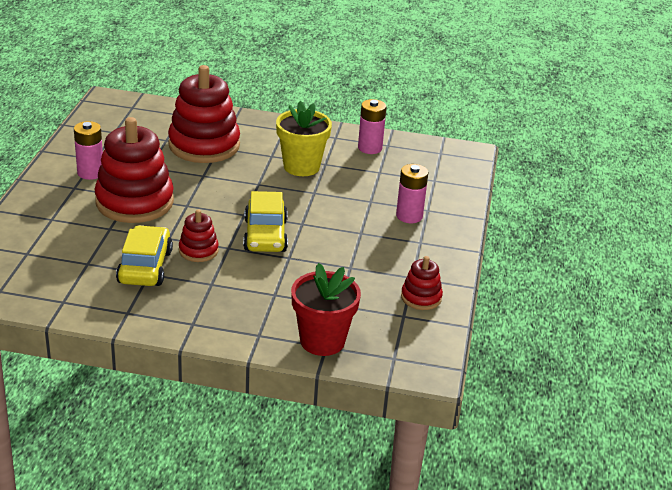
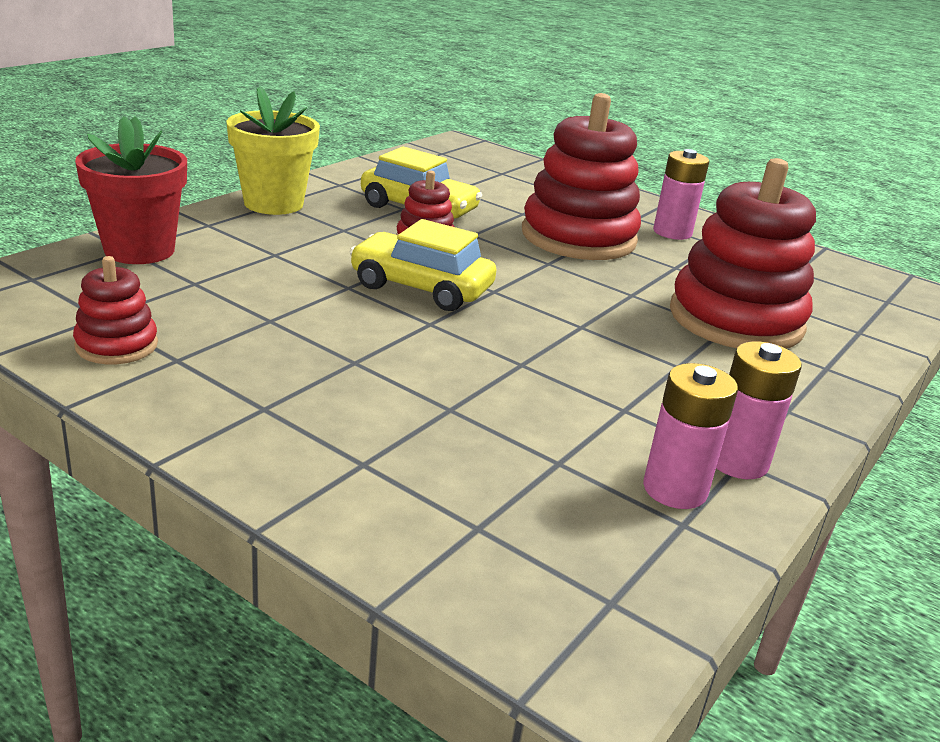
camera: 115 degrees right, 5 degrees down
yellow flower pot [276,101,332,176] -> yellow flower pot moved to [226,86,320,215]
pink battery [396,164,428,223] -> pink battery moved to [716,341,802,479]

